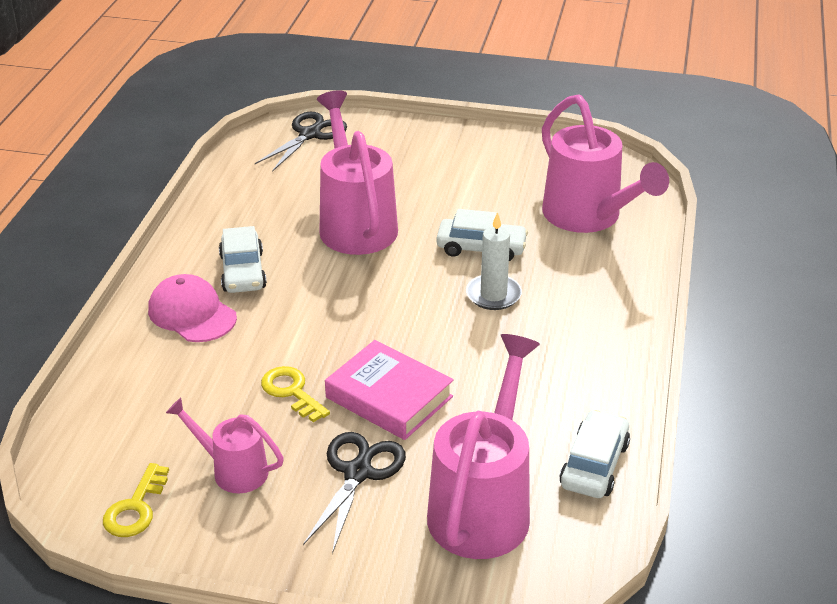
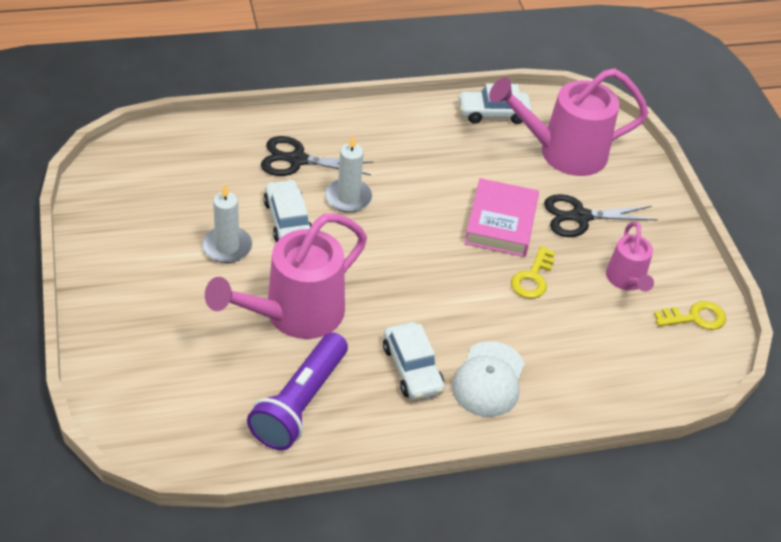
camera: 120 degrees left, 10 degrees up
pink cap [148,274,237,342] -> white cap [452,341,524,417]
white car [219,226,267,293] -> white car turned 105 degrees clockwise [383,322,445,400]
black scissors [255,112,347,172] -> black scissors moved to [261,136,373,176]
pink watering can [542,94,669,233] -> none
none -> white candle [202,184,252,263]
none -> purple flashlight [247,332,348,450]

